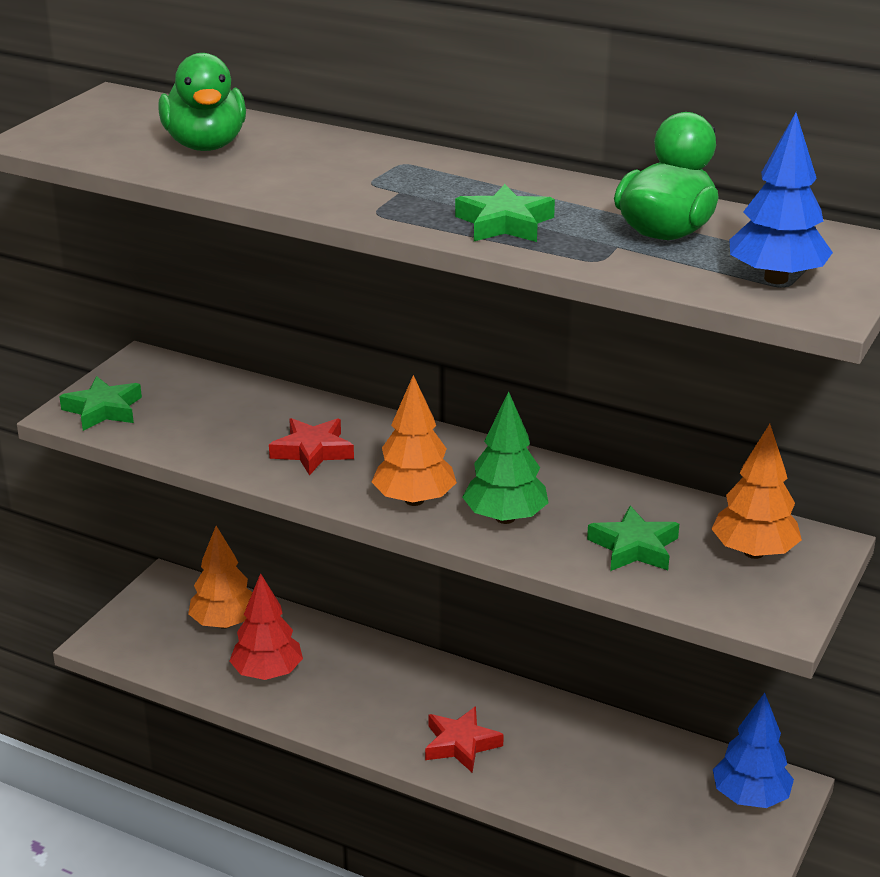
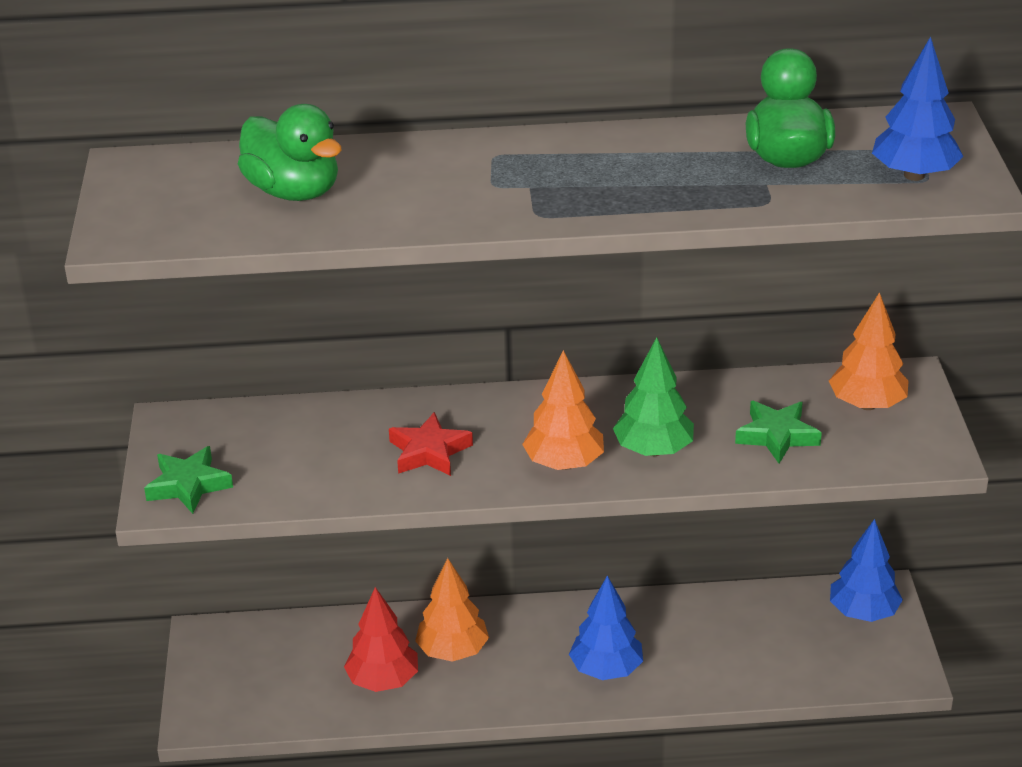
camera: 30 degrees left, 5 degrees up
orange tree [188,526,252,629] -> orange tree moved to [415,558,489,662]
red star [425,706,504,773] -> blue tree [569,575,643,680]
green star [455,184,555,242] -> none

